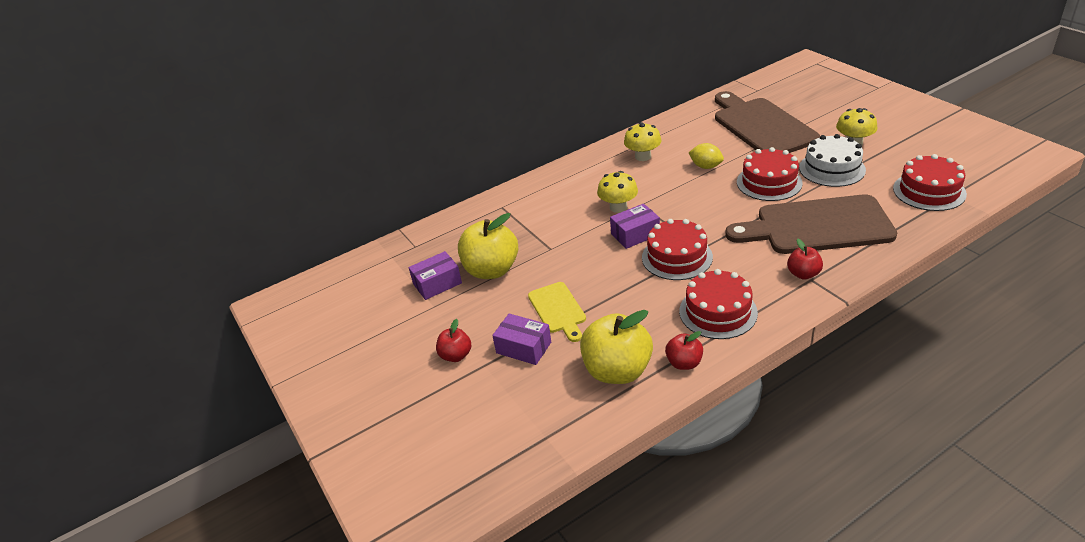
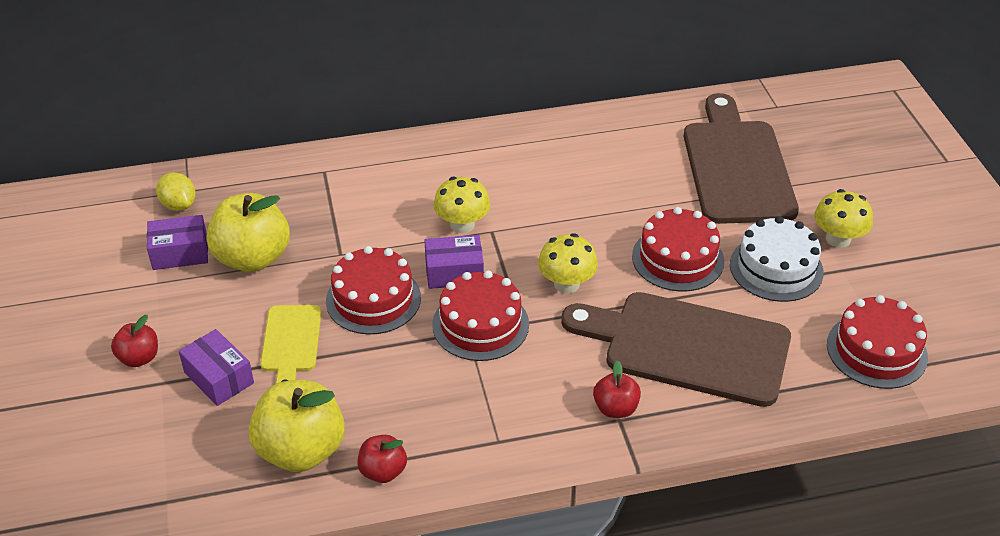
camera: 15 degrees right, 5 degrees up
yellow mushroom [624,122,662,161] -> yellow mushroom moved to [538,233,598,293]
red cake [679,269,758,339] -> red cake moved to [326,246,421,334]
yellow lemon [688,143,724,169] -> yellow lemon moved to [156,172,196,211]

